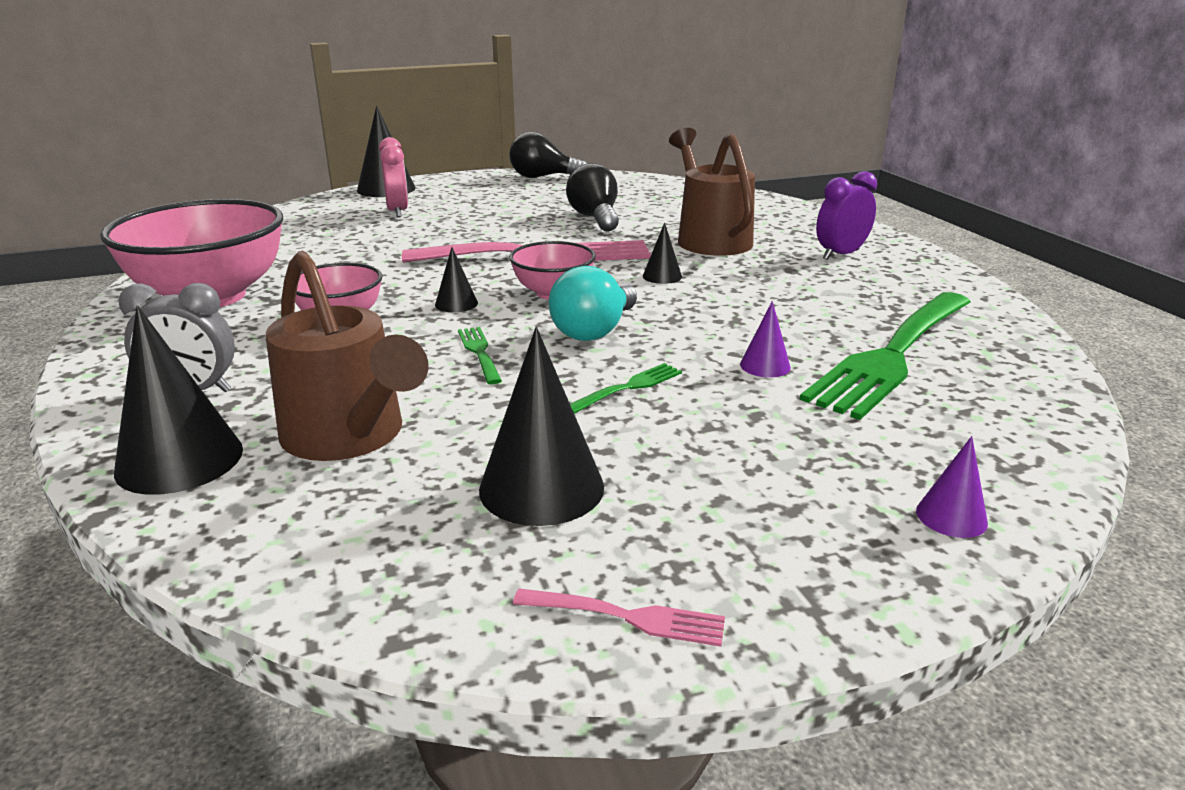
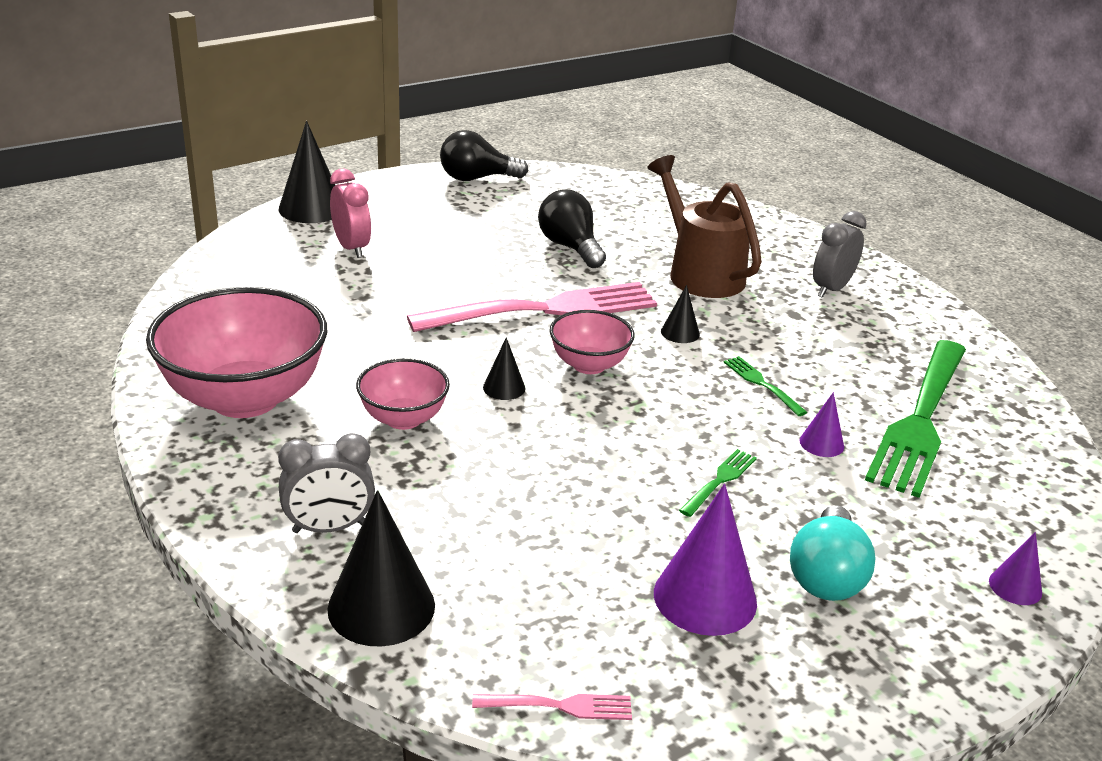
camera: 15 degrees left, 5 degrees up
brown watering can [266,251,428,461] -> none
green fork [458,327,502,384] -> green fork moved to [724,356,807,416]
black cone [479,327,604,526] -> purple cone [654,484,757,636]
pink fork [513,589,725,647] -> pink fork moved to [472,694,632,720]
turquoise light bulb [549,266,637,341] -> turquoise light bulb moved to [790,505,876,601]
purple clock [816,171,877,260] -> grey clock [813,211,867,298]

